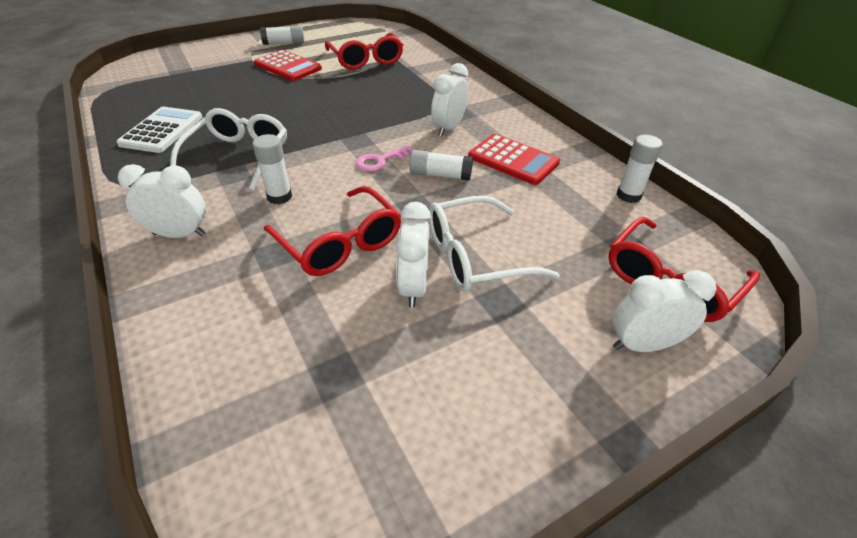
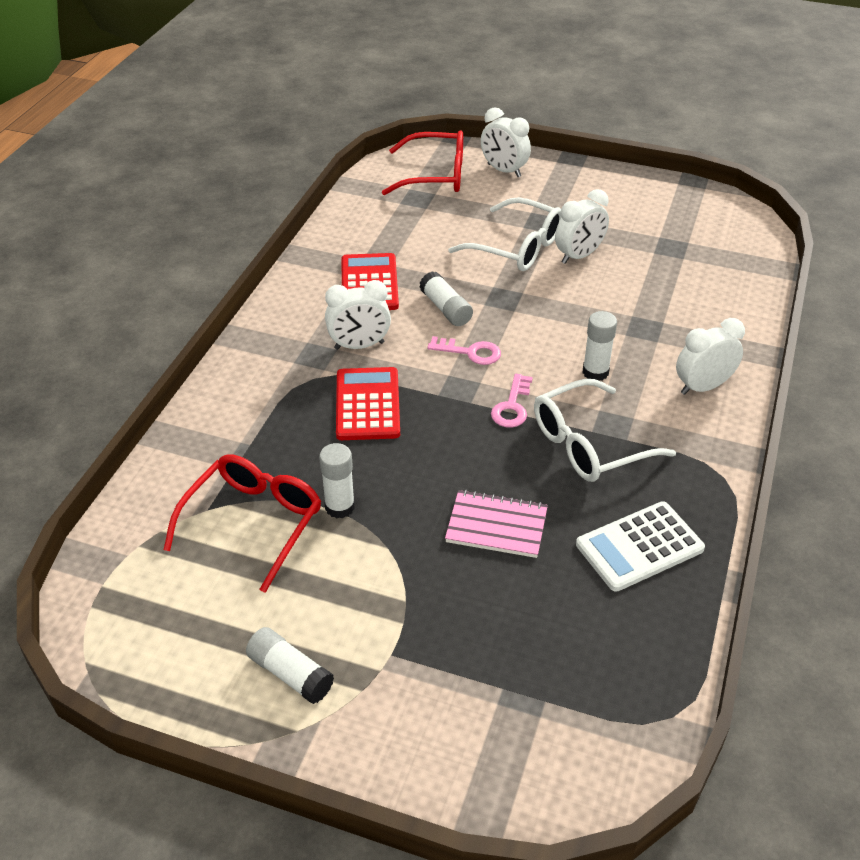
camera: 130 degrees left, 0 degrees up
white clock [118,164,205,238] -> white clock turned 105 degrees clockwise [676,318,745,395]
red calculator [254,50,322,81] -> red calculator moved to [336,367,400,440]
red glasses [264,186,401,276] -> none
white glue stick [617,135,663,203] -> white glue stick moved to [319,443,355,519]
none -> pink notebook [445,490,548,558]
none -> pink key [491,374,533,428]

